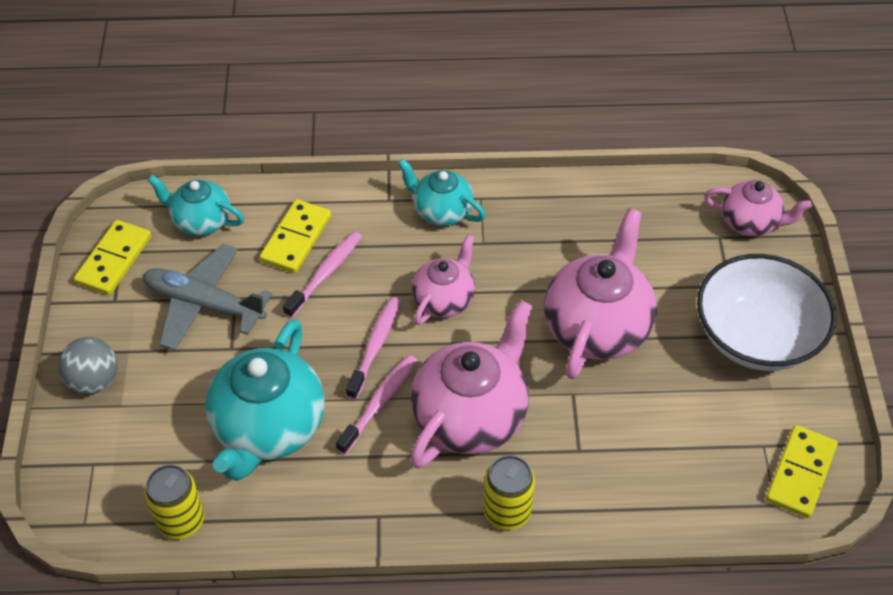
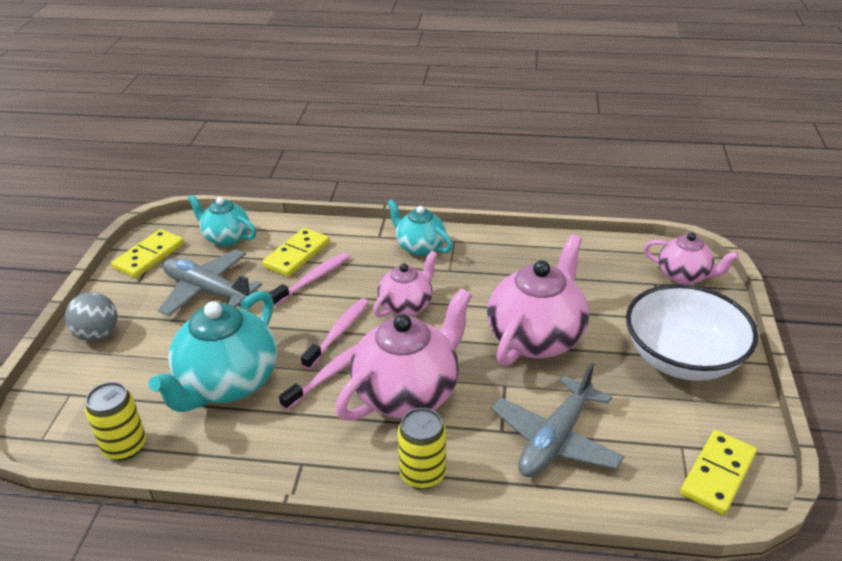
camera: 10 degrees right, 15 degrees down
none -> grey plane [491,362,625,477]

